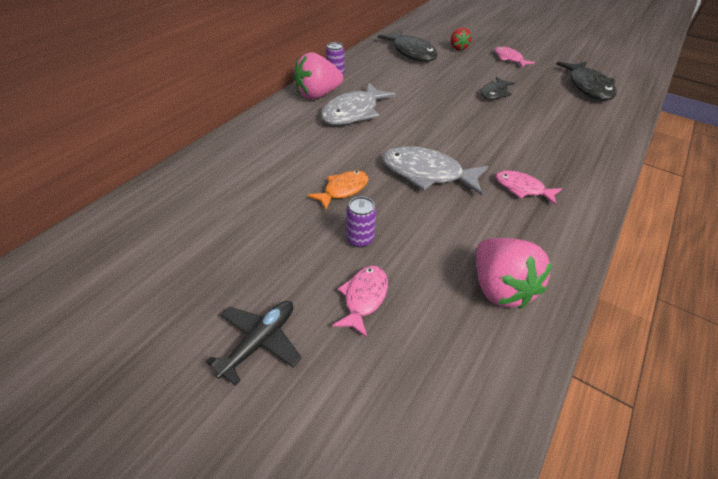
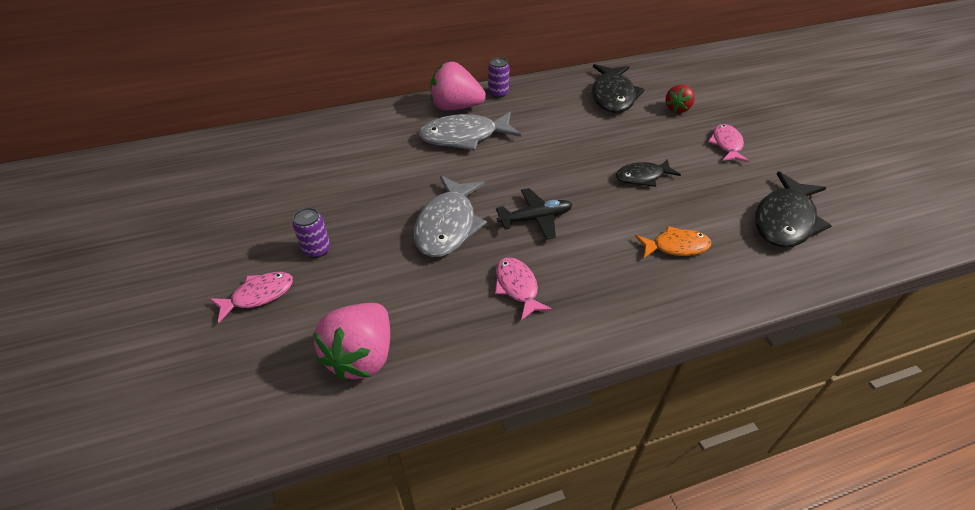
camera: 40 degrees right, 0 degrees up
black plane [206,301,302,386] -> black plane moved to [496,188,572,240]
orange fish [308,170,369,210] -> orange fish moved to [635,226,711,258]
grey fish [382,146,489,195] -> grey fish turned 135 degrees counterclockwise [414,176,487,257]

